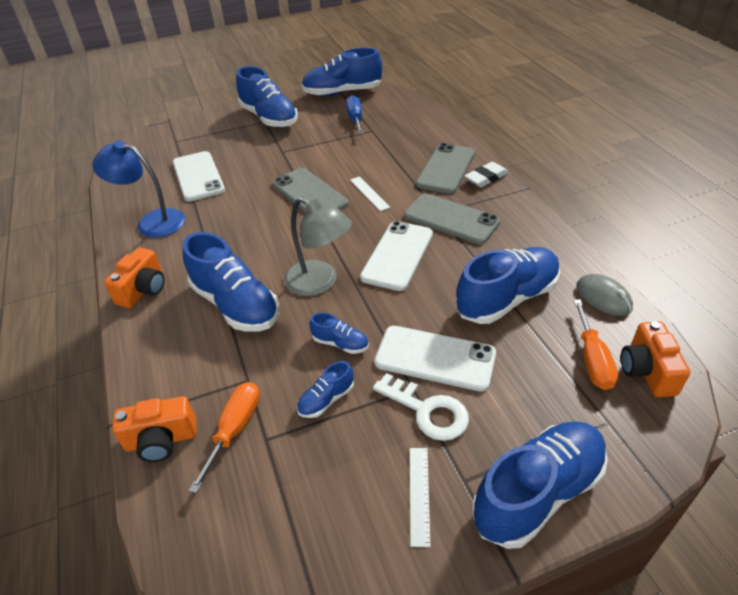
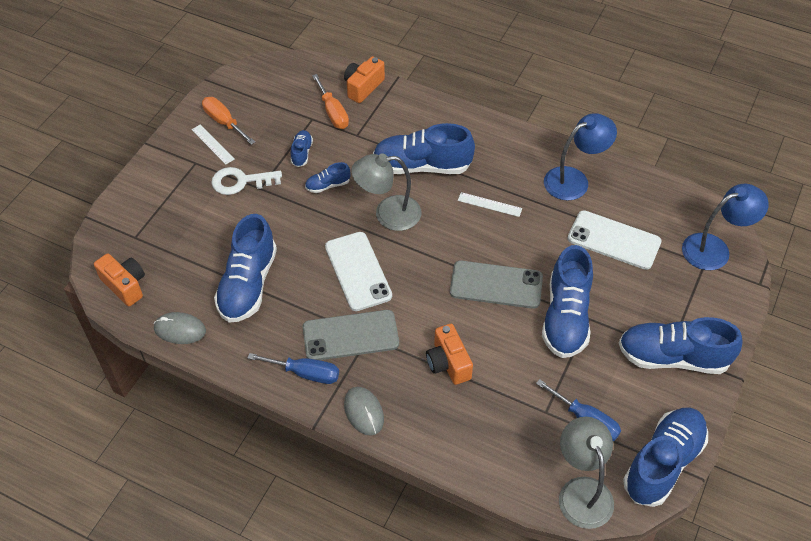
camera: 135 degrees right, 10 degrees up
orange camera [104,247,165,308] -> orange camera moved to [426,324,473,385]
white ruler [350,176,390,211] -> white ruler moved to [458,192,522,217]
white phone [374,326,496,391] -> none
grey phone [416,143,475,194] -> none
white eraser [465,162,509,187] -> grey mouse [344,387,384,436]
blue shoe [472,421,608,549] -> blue shoe moved to [542,245,593,358]
orange screwdriver [573,299,618,390] -> orange screwdriver moved to [202,97,255,145]
none -> blue screwdriver [247,353,339,384]
none -> grey lamp [559,417,614,529]
none -> blue lamp [682,184,769,270]

